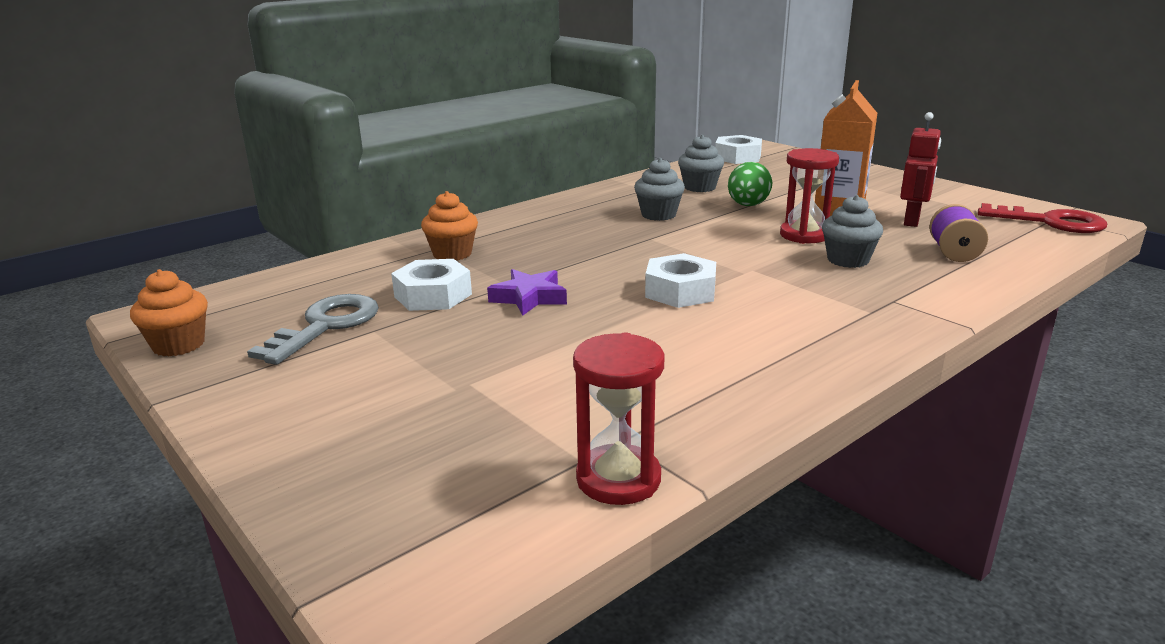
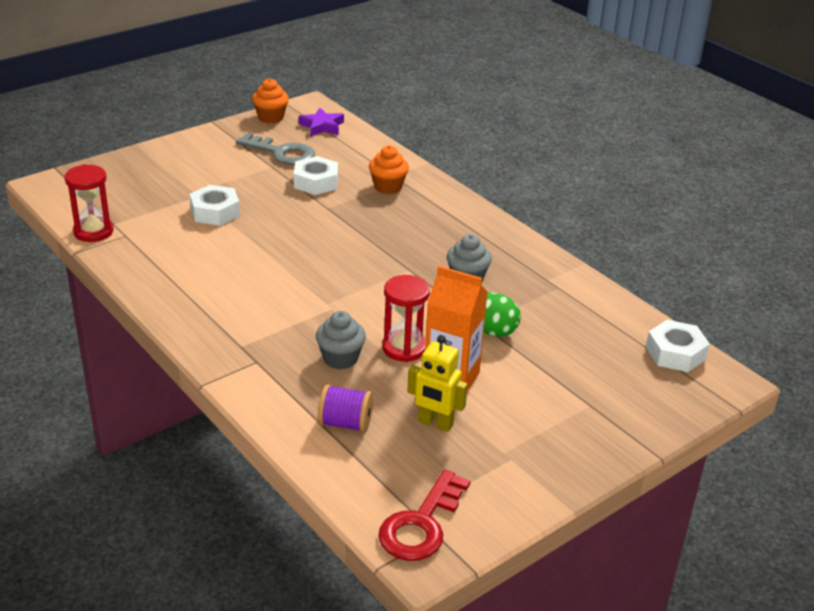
camera: 90 degrees right, 10 degrees up
purple star [487,269,567,316] -> purple star moved to [299,108,344,137]
white nut [645,253,716,308] -> white nut moved to [190,185,240,226]
grey cupcake [678,135,724,192] -> none
red robot [900,112,941,227] -> yellow robot [407,335,468,432]

